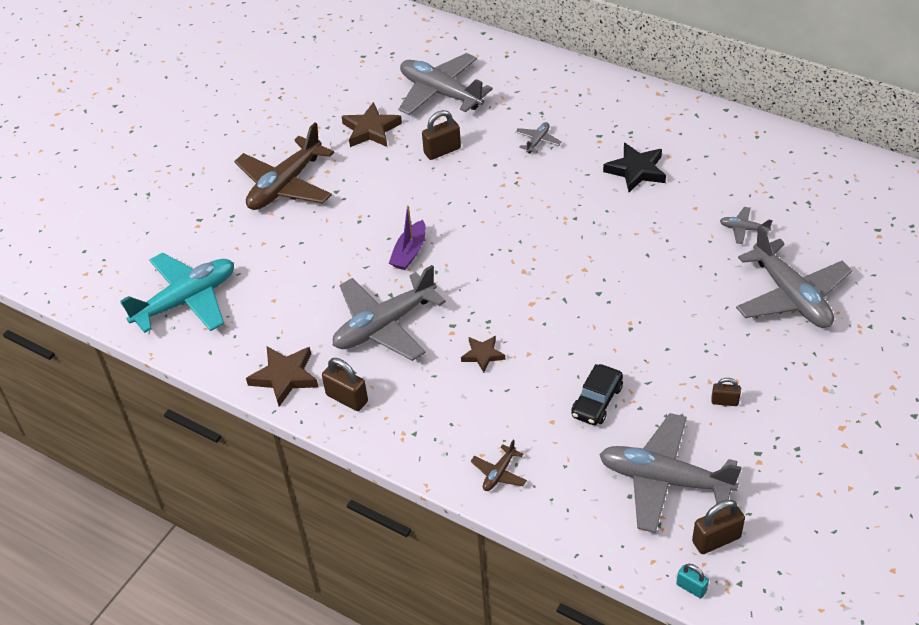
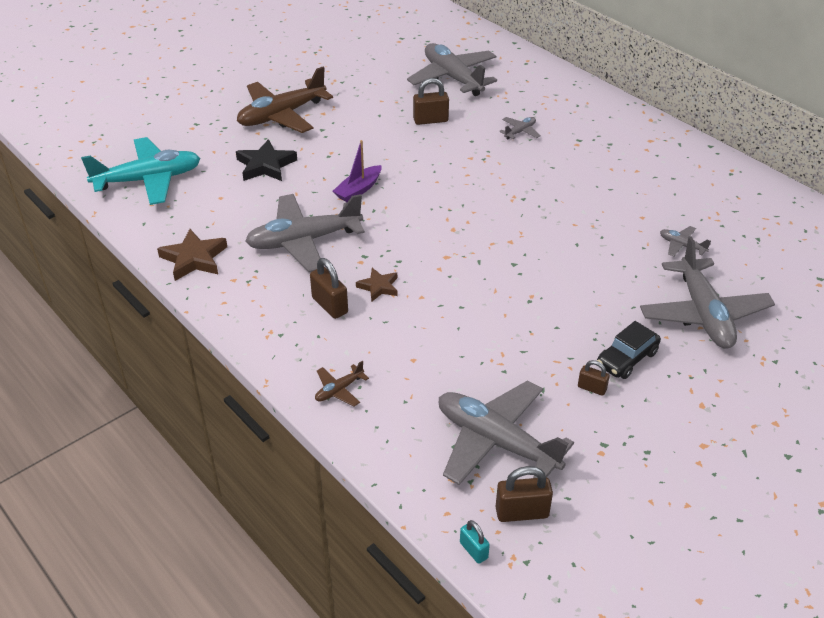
camera: 15 degrees right, 5 degrees down
brown padlock [322,358,368,411] -> brown padlock moved to [310,258,348,319]
brown star [341,102,402,147] -> none
black car [571,364,623,425] -> black car moved to [597,321,661,379]
black star [603,143,666,192] -> black star moved to [236,139,297,181]

